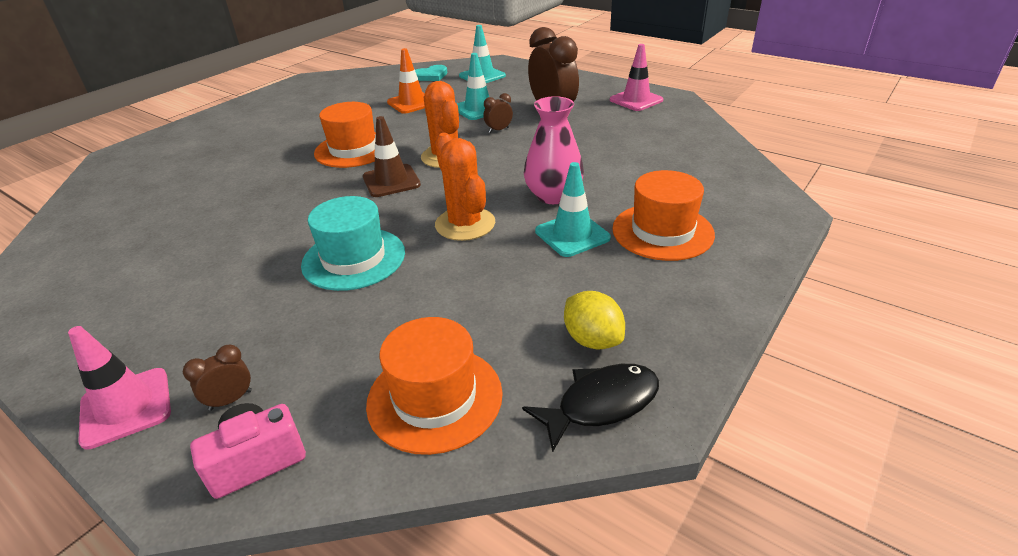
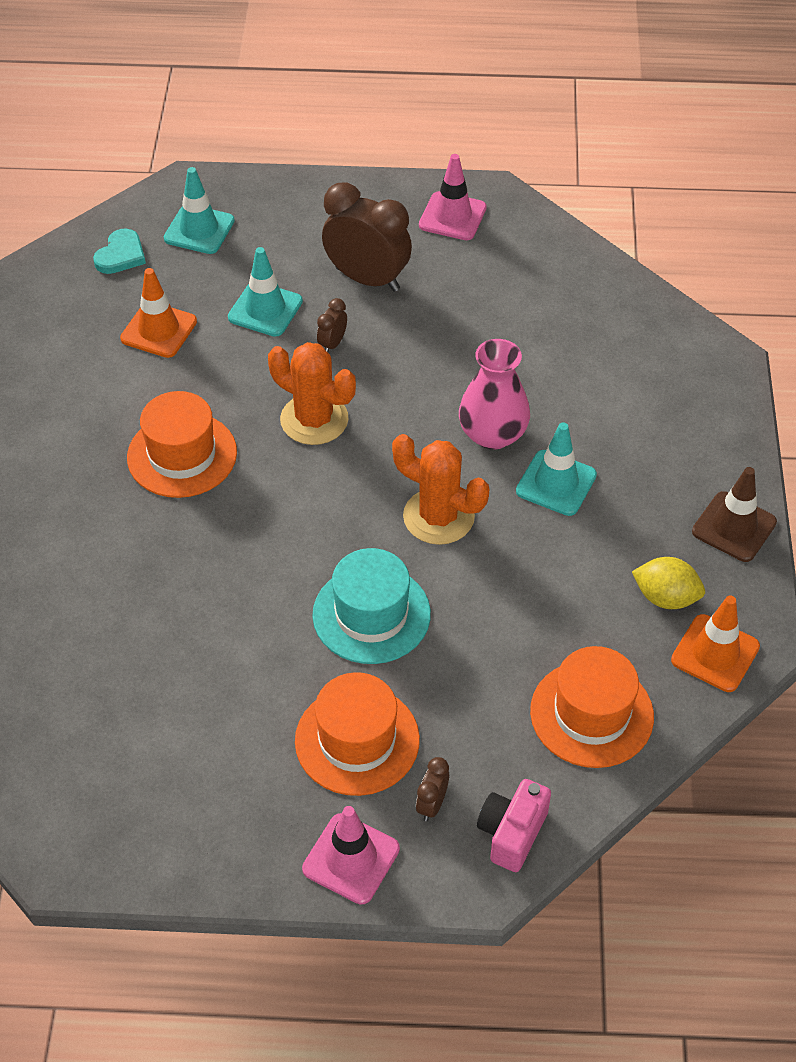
camera: 35 degrees left, 15 degrees up
brown traffic cone [363,116,421,197] -> brown traffic cone moved to [692,467,777,562]
black fish [522,364,659,453] -> orange traffic cone [671,595,760,692]
orange hat [612,170,715,261] -> orange hat moved to [295,672,420,796]

